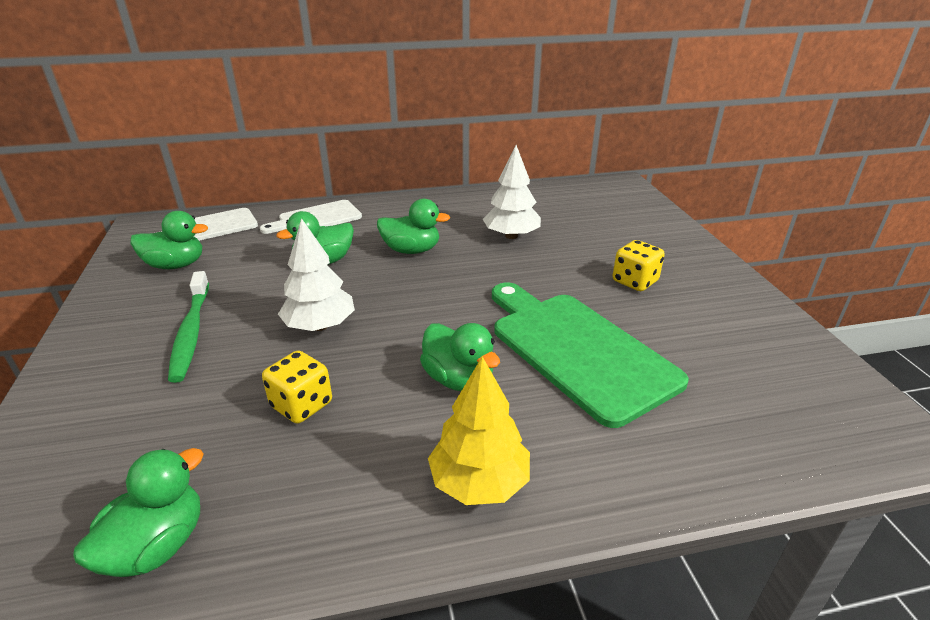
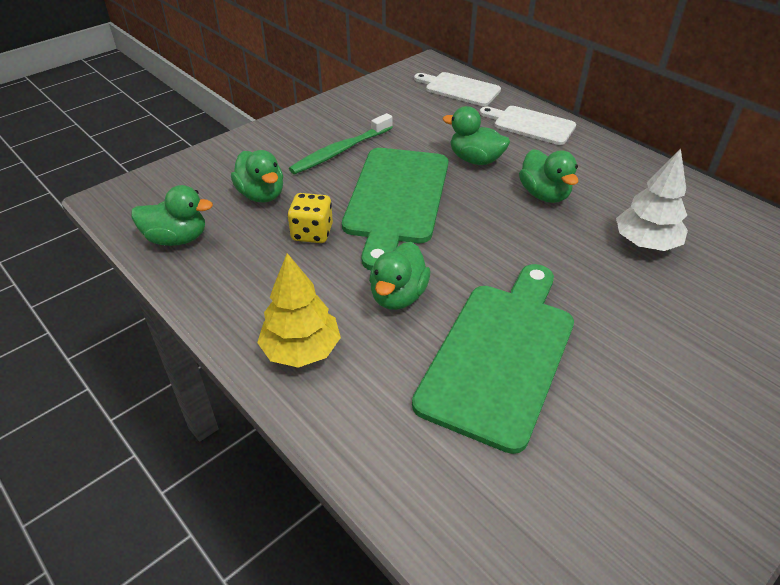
camera: 60 degrees right, 10 degrees up
green duck [130,211,208,269] -> green duck moved to [231,150,283,202]
white tree [278,218,355,331] -> green cutting board [342,148,448,270]
yellow dice [613,240,665,291] -> none

